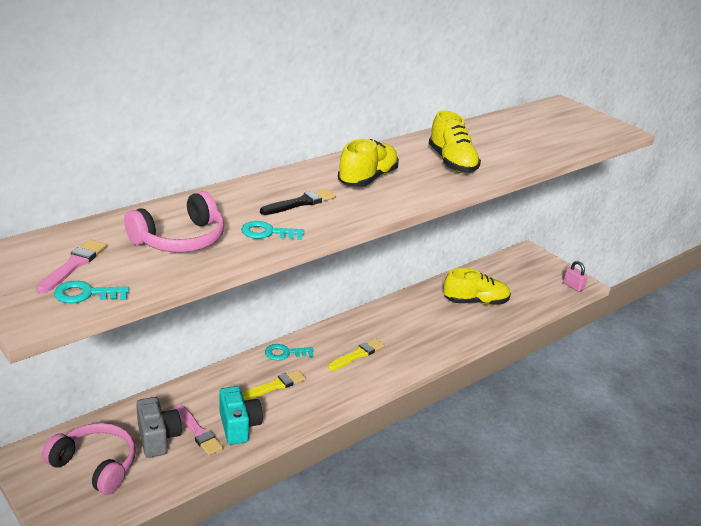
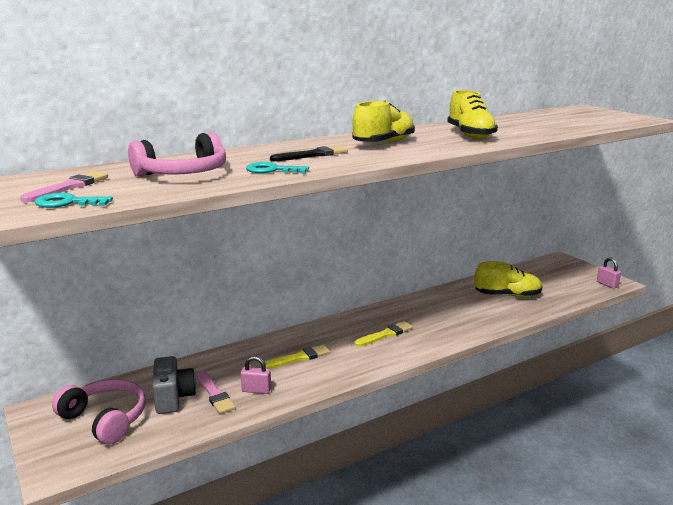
camera: 10 degrees right, 10 degrees down
turquoise camera [219,386,263,445] -> pink padlock [241,356,271,394]
turquoise key [265,344,314,360] -> none

